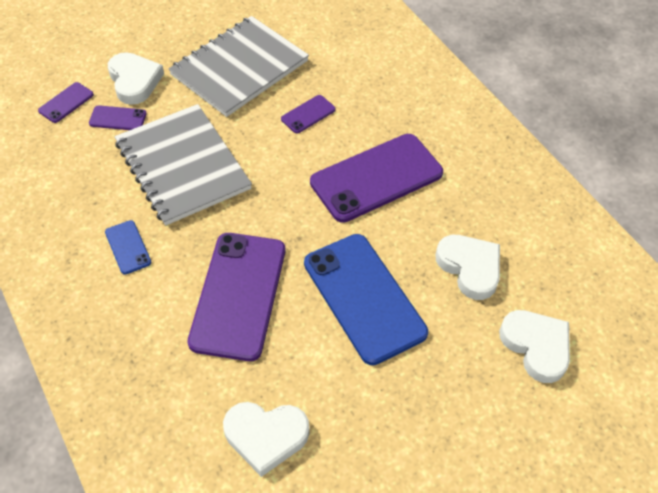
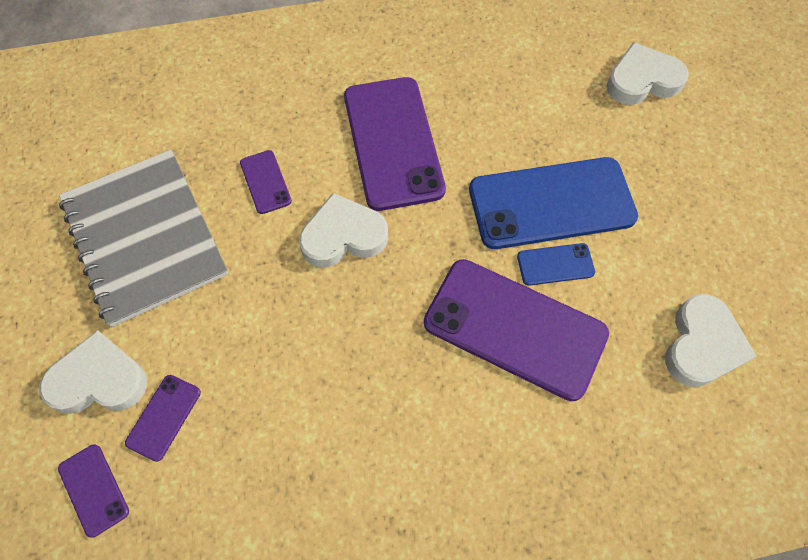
camera: 70 degrees left, 10 degrees up
blue phone [105,220,151,275] -> blue phone moved to [517,243,595,286]
grey notebook [115,104,252,226] -> none
white heart [435,235,500,300] -> white heart moved to [299,193,388,267]

